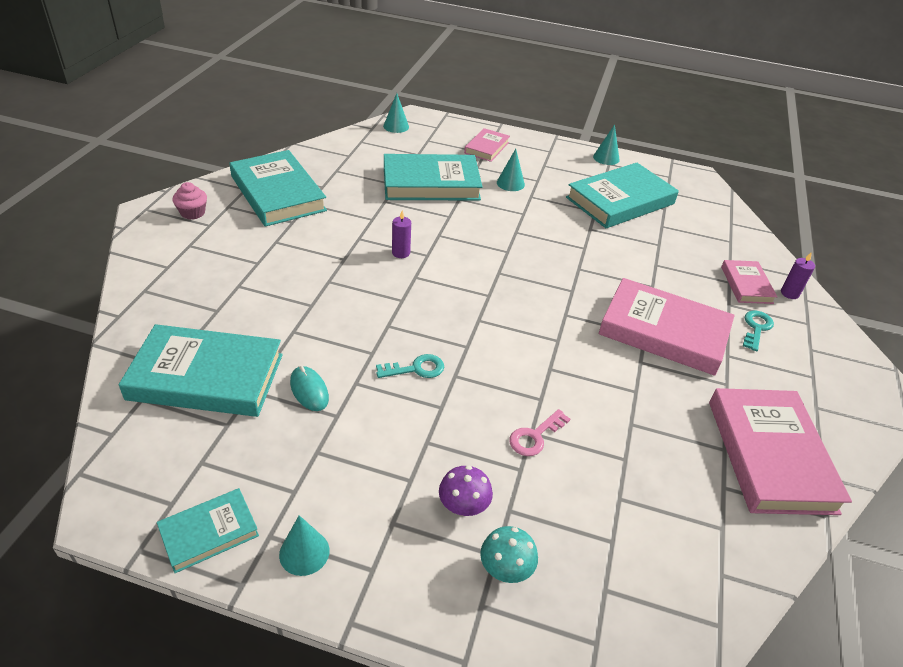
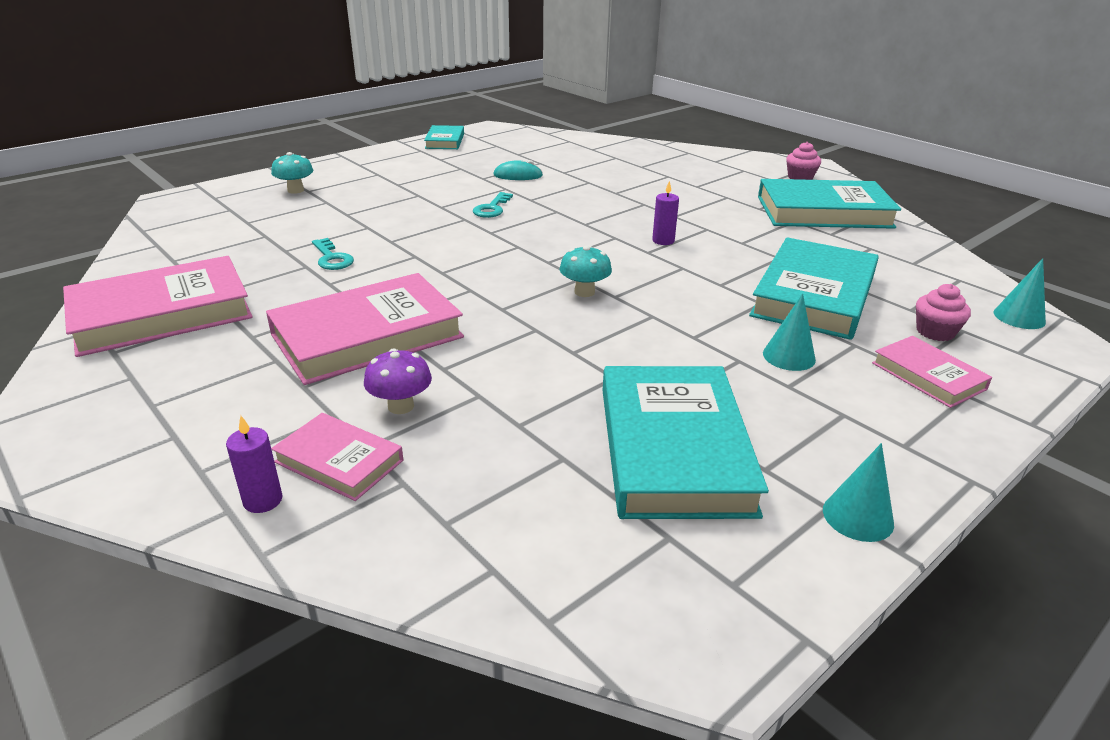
camera: 125 degrees right, 10 degrees down
turquoise book [119,324,283,417] -> none
turquoise cone [279,515,329,576] -> none
purple mushroom [439,466,493,516] -> purple mushroom moved to [364,348,432,414]
pink key [510,409,570,456] -> none
pink book [709,388,852,515] -> pink book turned 60 degrees counterclockwise [63,256,253,357]
turquoise key [743,311,774,351] -> turquoise key moved to [312,238,354,270]
none -> turquoise mushroom [560,246,612,297]
none -> pink cupcake [916,284,971,341]

